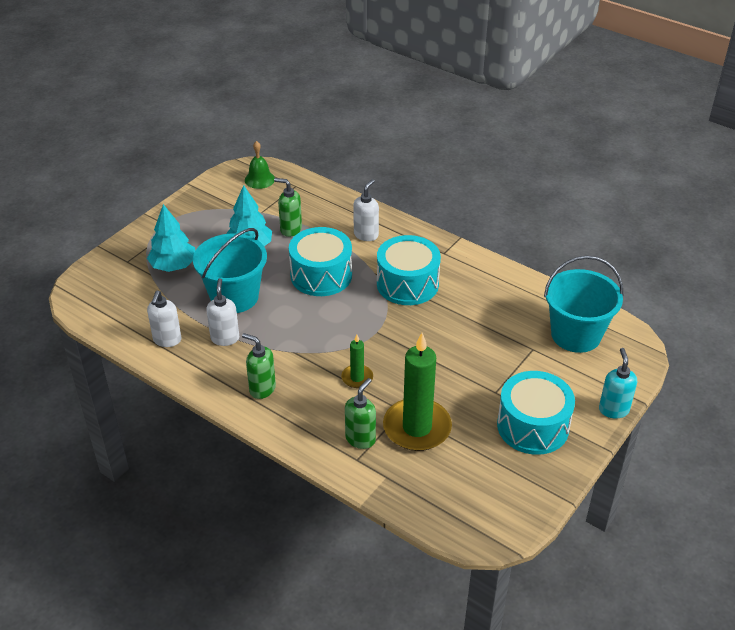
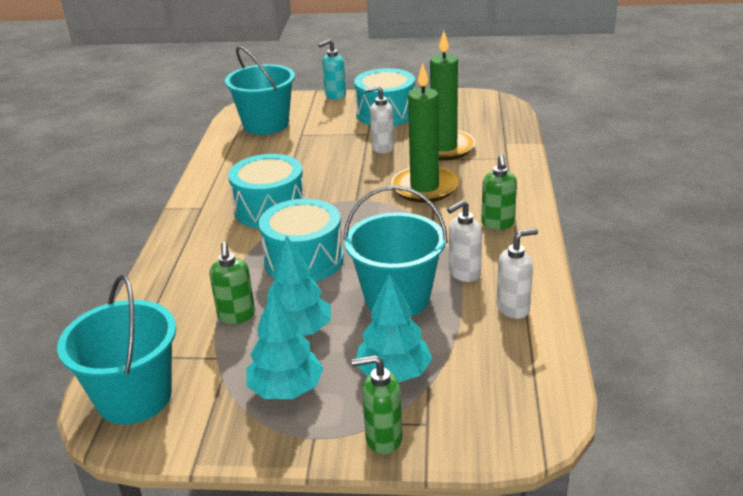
camera: 120 degrees left, 10 degrees down
green bell [245,141,275,189] -> turquoise bucket [57,274,176,424]
green candle [341,334,373,388] -> green candle [391,63,459,203], size x2.05
green soap dispenser [345,378,376,449] -> green soap dispenser moved to [352,355,402,454]
white soap dispenser [353,179,379,241] -> white soap dispenser moved to [364,85,394,153]
none -> turquoise tree [246,290,324,399]

